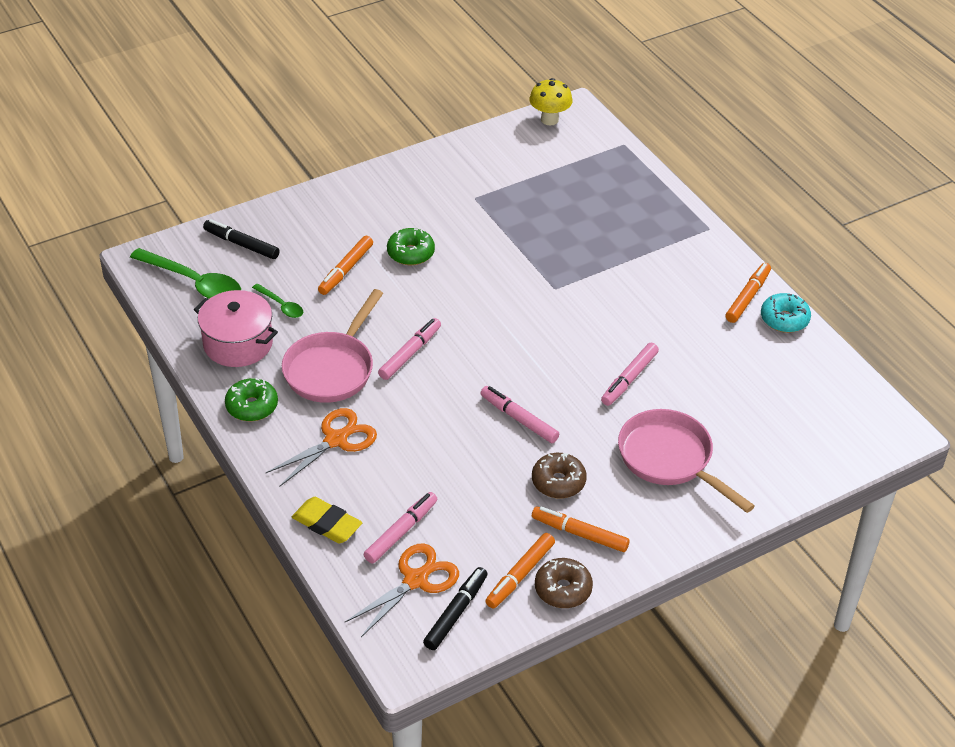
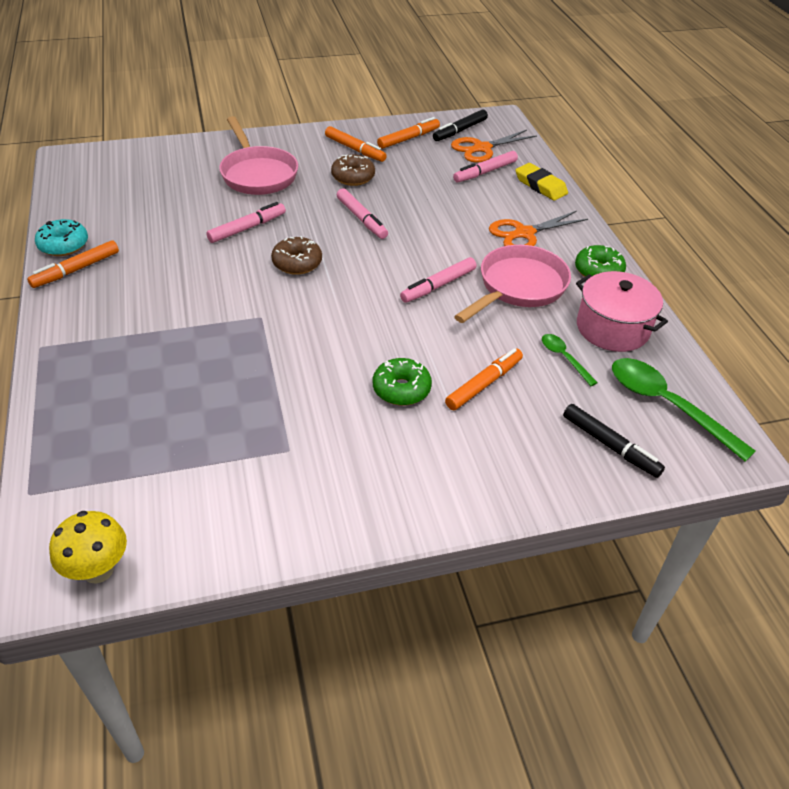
camera: 165 degrees left, 0 degrees up
brown donut [535,558,593,608] -> brown donut moved to [271,236,322,275]

